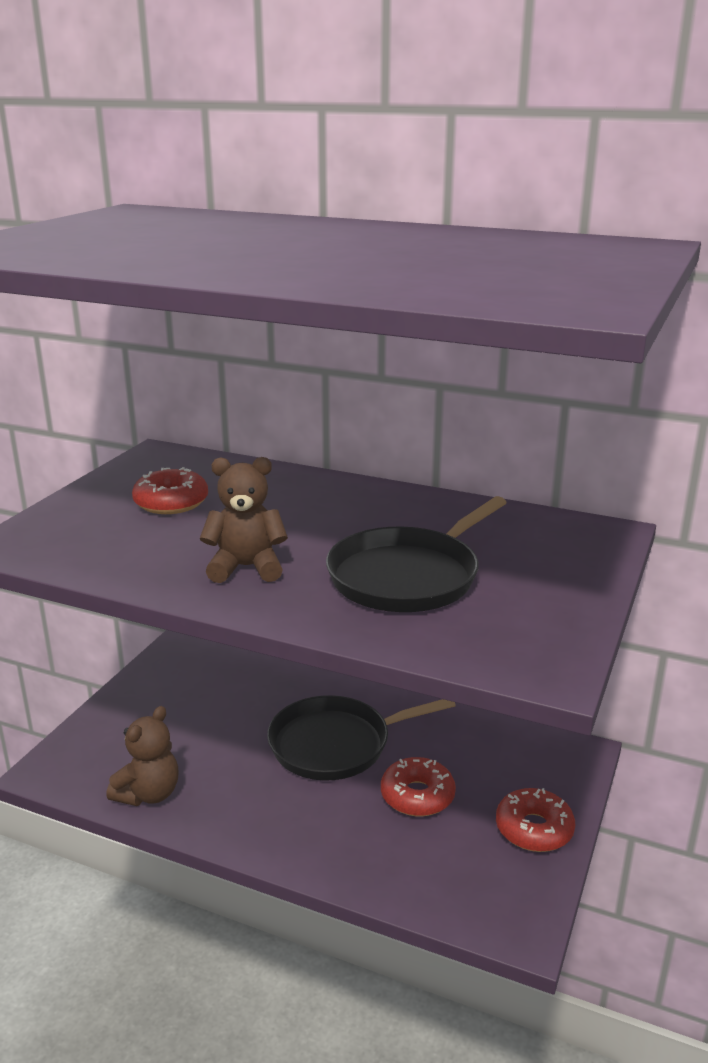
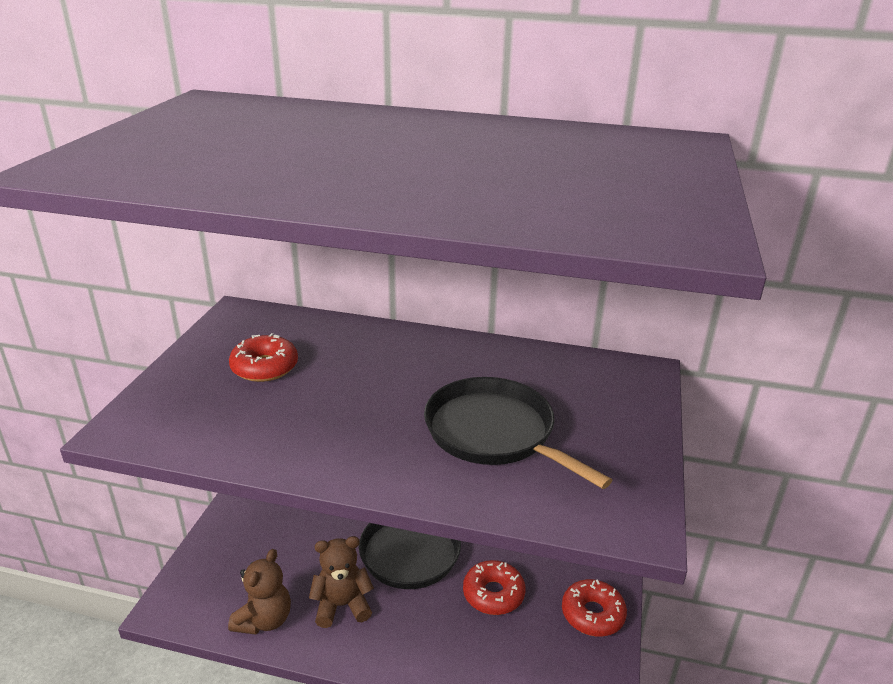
camera: 10 degrees left, 5 degrees up
brown teddy bear [200,457,288,583] -> brown teddy bear moved to [309,536,374,628]
black pan [326,496,507,612] -> black pan turned 105 degrees clockwise [424,377,612,489]

